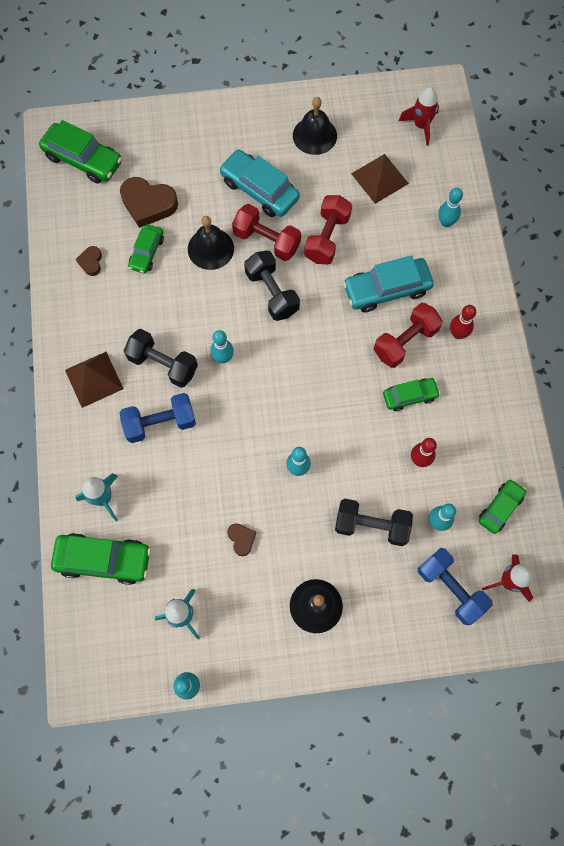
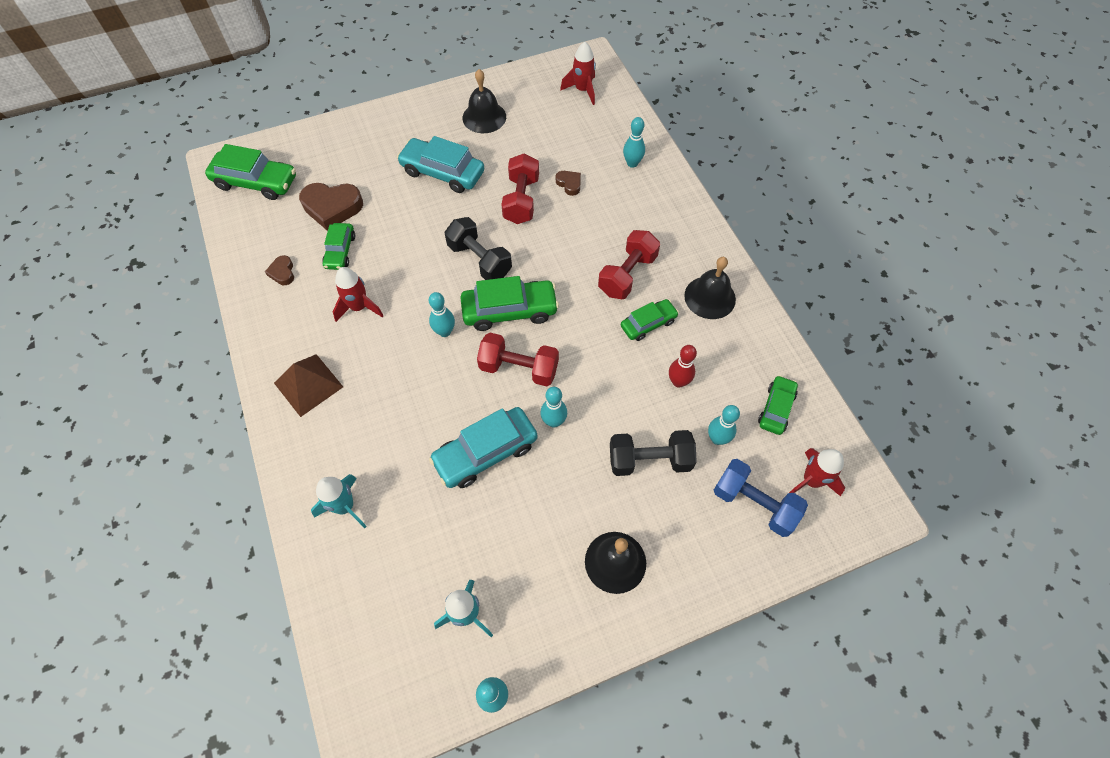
camera: 15 degrees left, 10 degrees down
green car [51,533,151,585] -> green car moved to [460,276,559,331]
blue dumbbell [120,393,196,443] -> none
black dumbbell [124,329,198,388] -> none
black bell [188,216,234,270] -> black bell moved to [684,257,736,319]
brown heart [227,524,256,556] -> brown heart moved to [556,171,581,196]
red dumbbell [232,204,301,261] -> red dumbbell moved to [477,333,559,386]
turquoise car [343,255,434,313] -> turquoise car moved to [429,407,538,488]
brown pyramid [351,154,409,204] -> none
red bowling pin [450,305,476,339] -> none
none -> red rocket [333,267,384,322]

